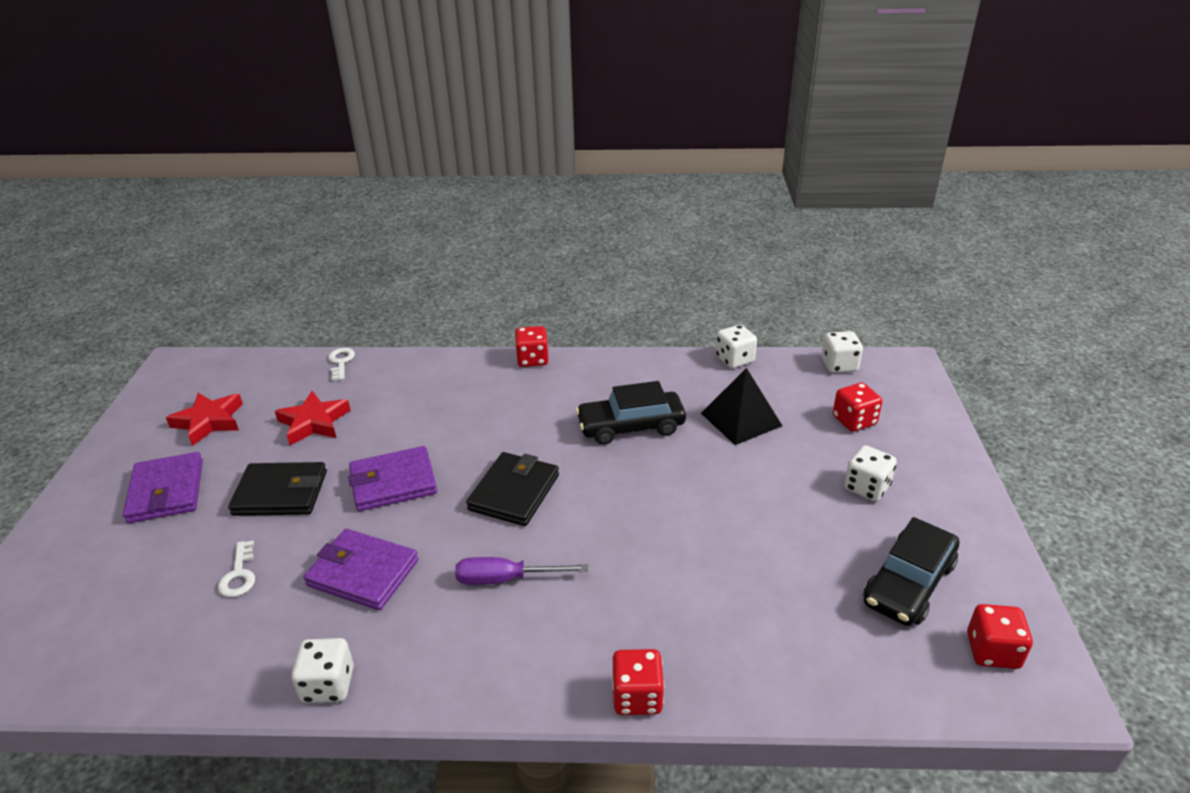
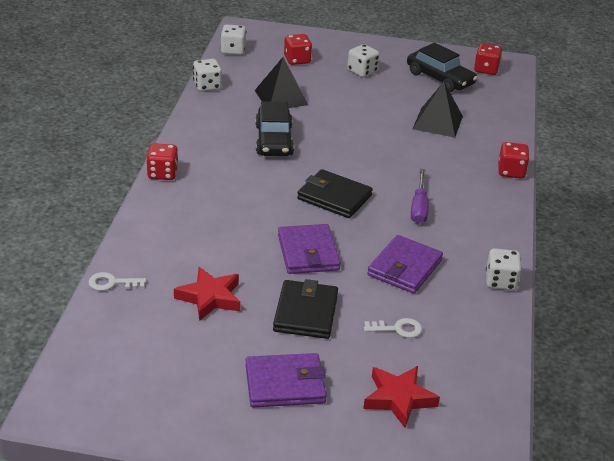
camera: 85 degrees left, 0 degrees up
red star [166,393,243,446] -> red star moved to [363,366,440,428]
none -> black pyramid [413,82,463,138]

